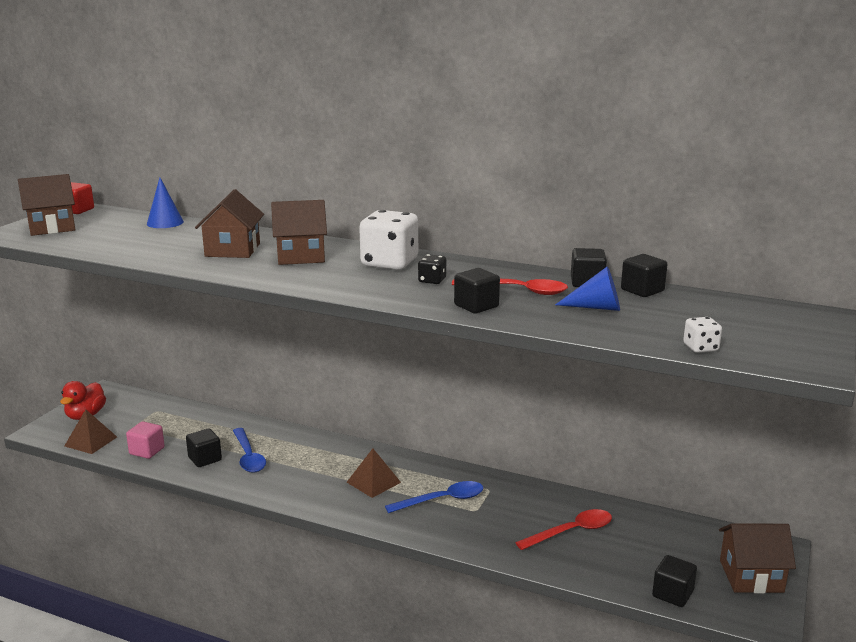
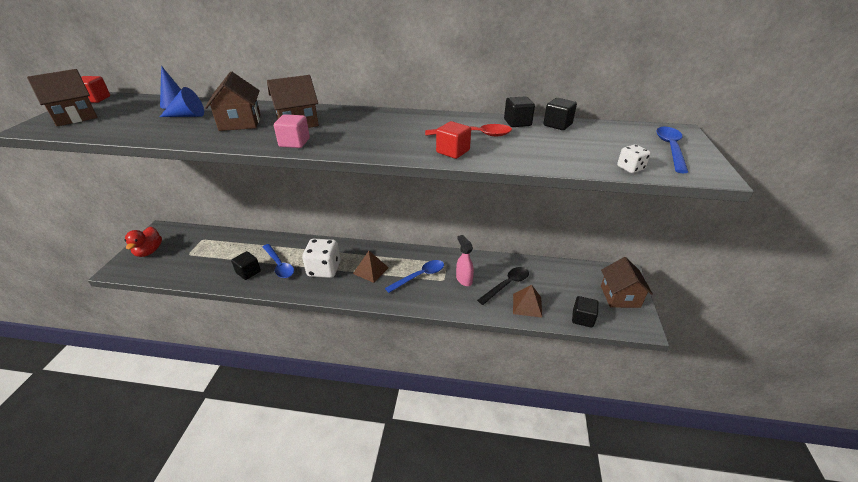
camera: 15 degrees left, 15 degrees up
brown pyramid [64,409,117,454] -> brown pyramid moved to [513,285,542,318]
pink cube [126,421,165,459] -> pink cube moved to [274,114,310,148]
white dice [359,210,418,270] -> white dice moved to [302,239,341,278]
black dice [418,254,446,284] -> none
black cube [454,268,500,313] -> red cube [436,121,471,159]
red spoon [515,509,612,550] -> black spoon [477,267,529,305]
blue cone [555,266,620,311] -> blue cone moved to [160,87,204,117]
brown house [719,523,796,593] -> brown house turned 75 degrees counterclockwise [601,257,653,308]
none -> pink spray bottle [456,235,474,286]
none -> blue spoon [656,127,688,173]

